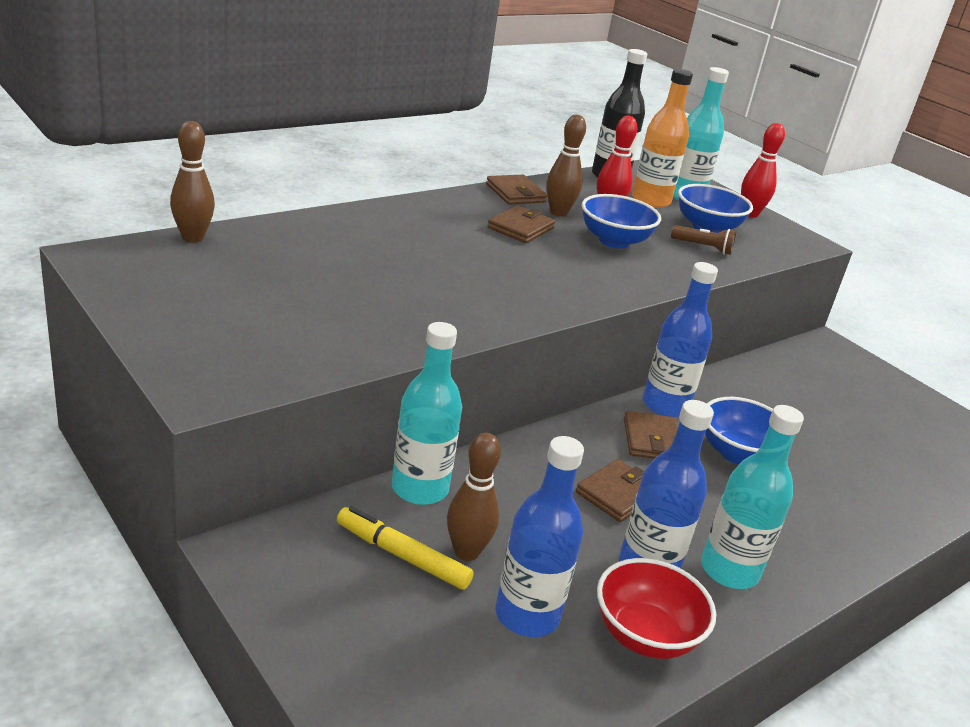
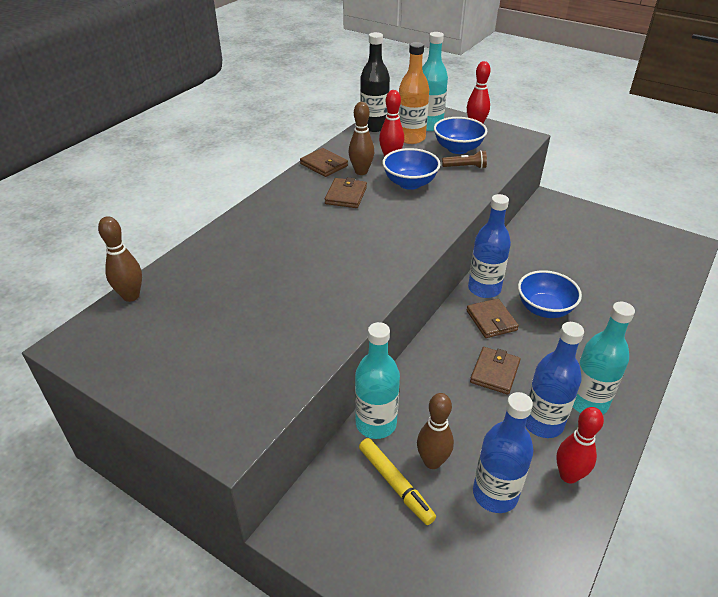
camera: 15 degrees left, 10 degrees up
yellow marker [337,506,474,590] -> yellow marker turned 135 degrees counterclockwise [359,438,436,525]
red bowl [597,558,716,659] -> red bowling pin [556,407,604,484]

